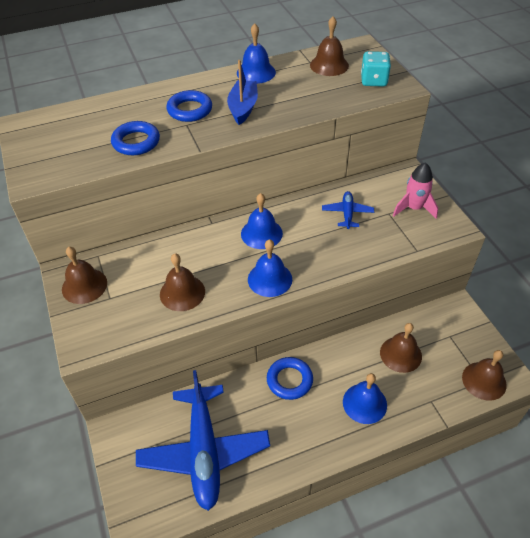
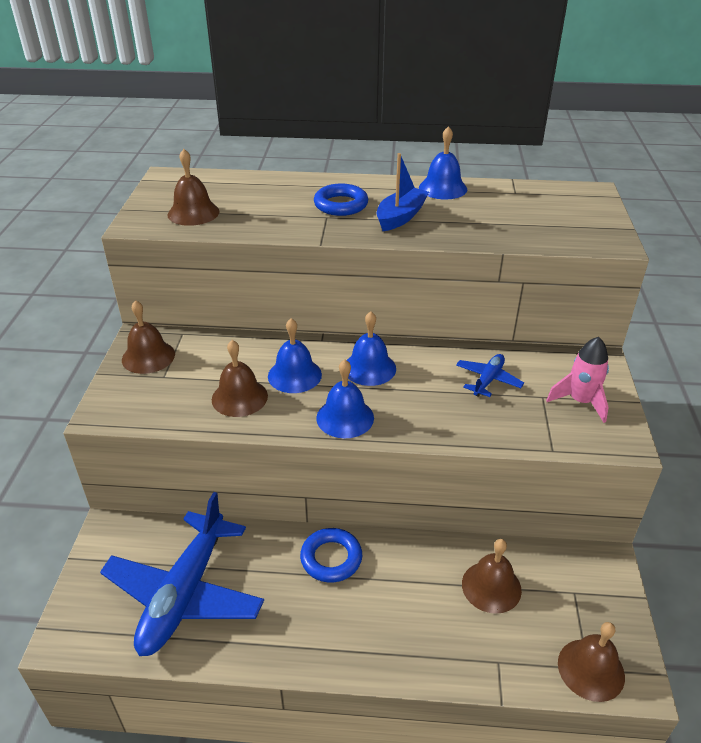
camera: 25 degrees right, 10 degrees down
blue ring [111,121,160,155] -> none
brown bell [310,16,349,76] -> brown bell moved to [168,149,220,226]
blue bell [343,373,387,424] -> blue bell moved to [268,318,322,393]
turquoise dice [361,51,391,87] -> none

